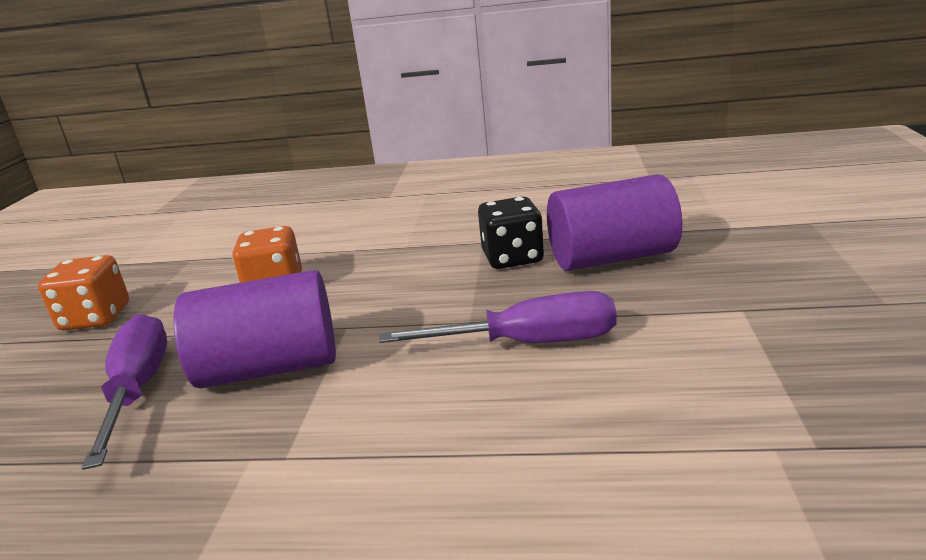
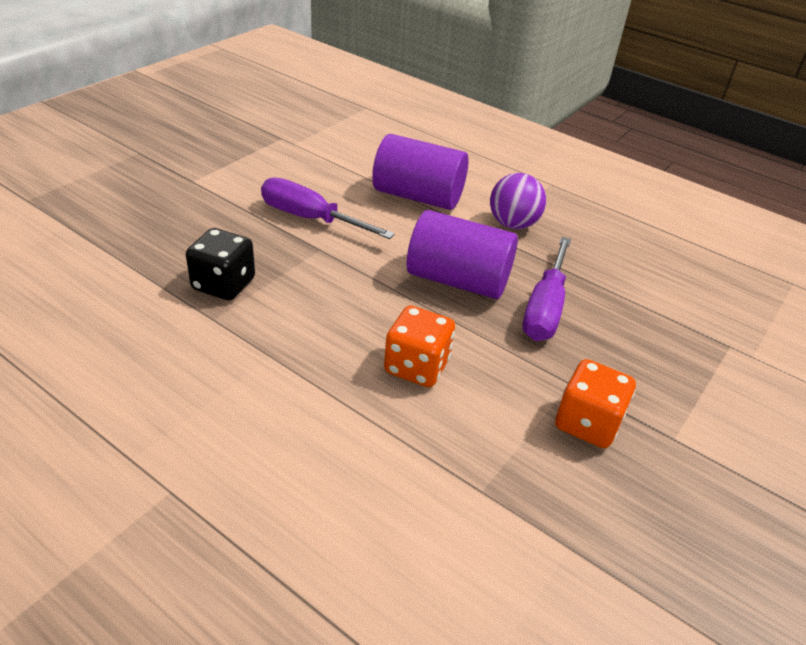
camera: 155 degrees left, 15 degrees up
purple cylinder [547,174,682,271] -> purple cylinder moved to [372,134,468,210]
none -> purple ball [490,173,546,229]

